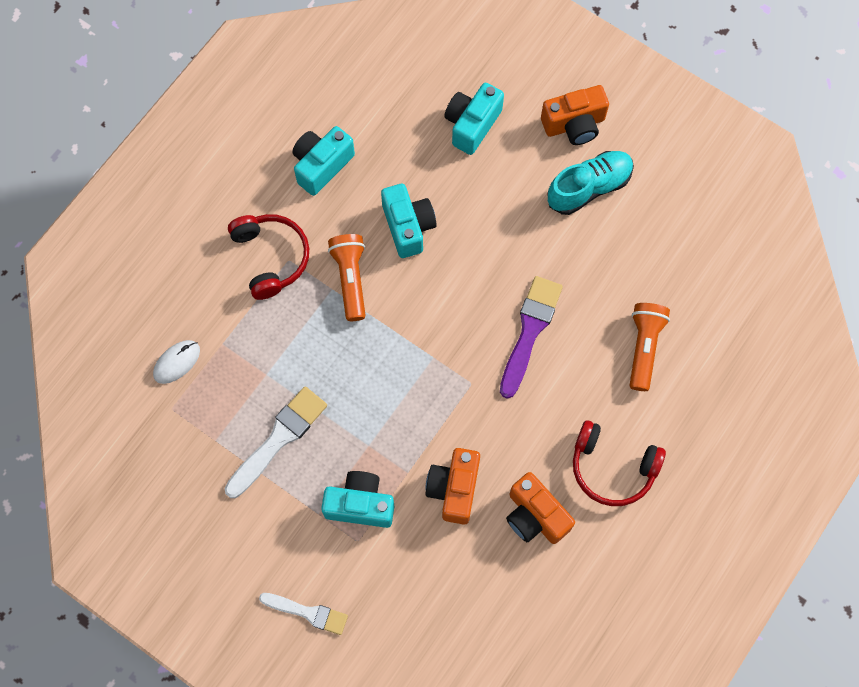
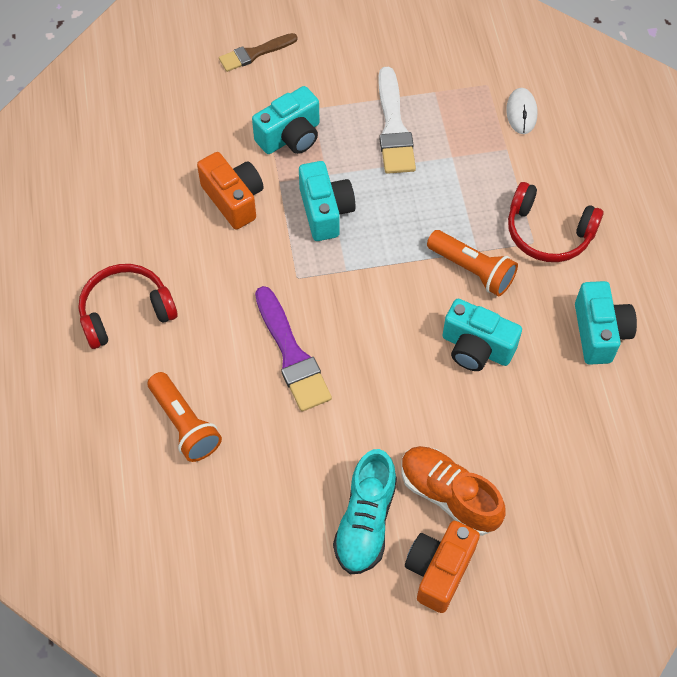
camera: 135 degrees right, 10 degrees down
white brush [259,593,348,635] -> brown brush [219,33,297,72]
turquoise camera [444,83,504,155] -> turquoise camera moved to [299,161,356,241]
orange camera [506,472,575,544] -> none
none -> orange shoe [401,446,506,536]

